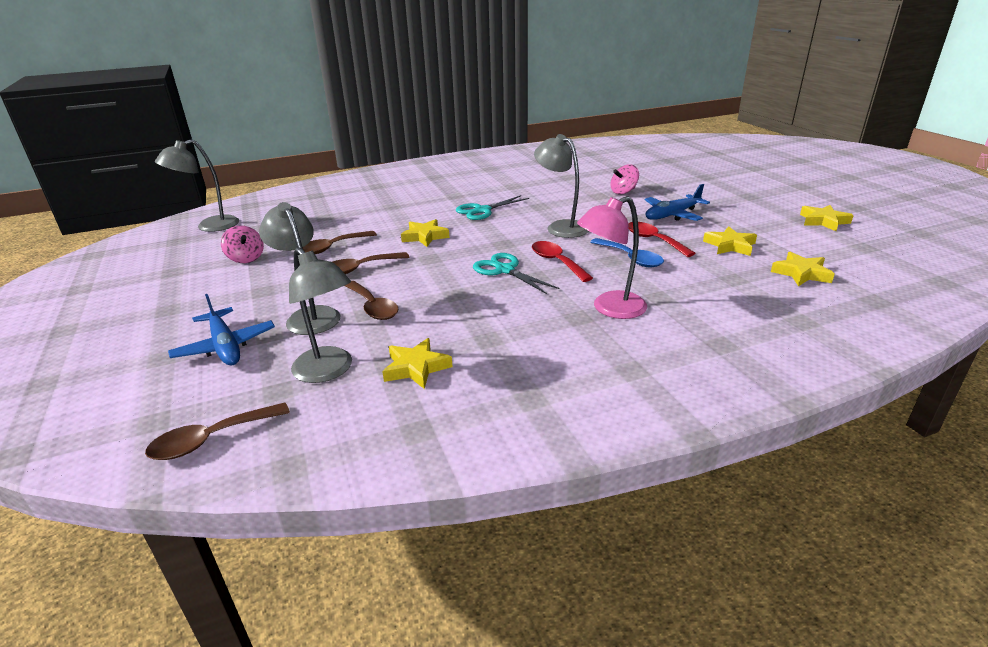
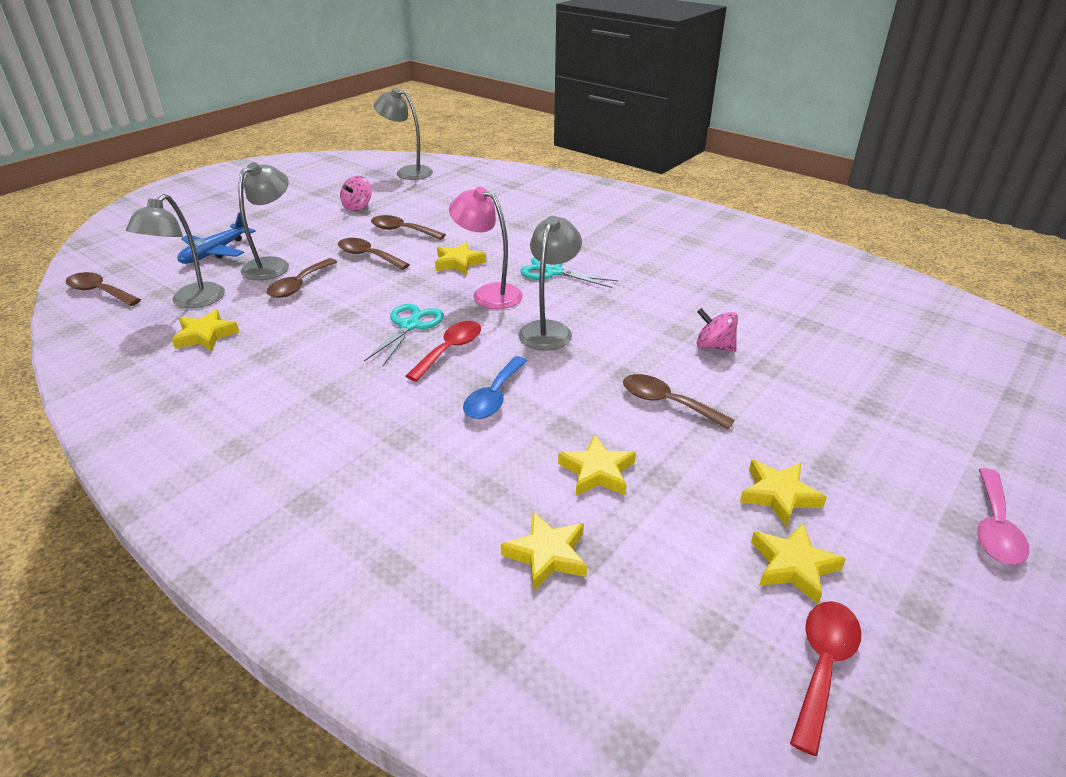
camera: 60 degrees right, 5 degrees up
pink lamp [577,196,647,319] -> pink lamp moved to [449,186,523,309]
red spoon [628,222,696,257] -> red spoon moved to [790,601,861,756]
blue plane [645,184,710,221] -> brown spoon [623,374,734,429]
none -> yellow star [740,460,827,527]
none -> pink spoon [977,468,1029,565]

